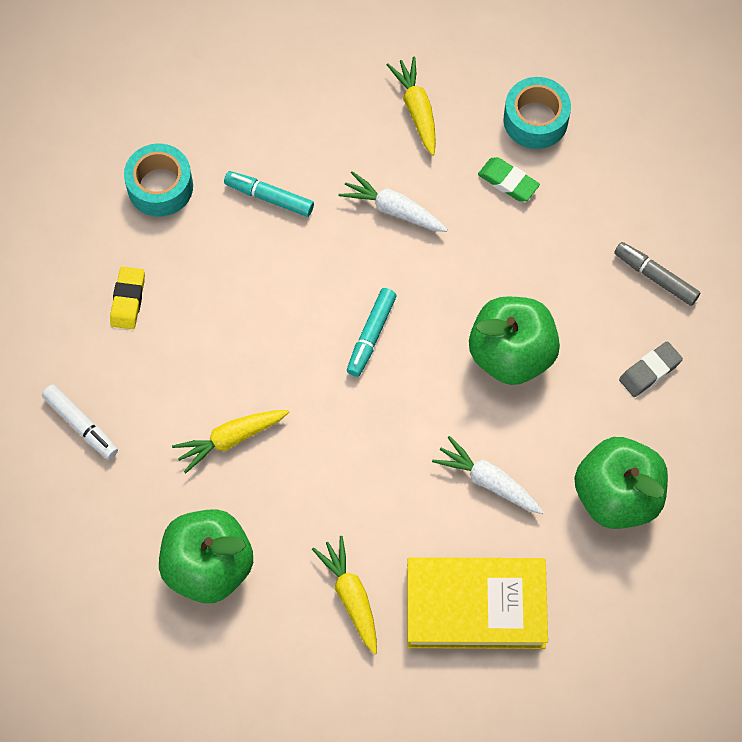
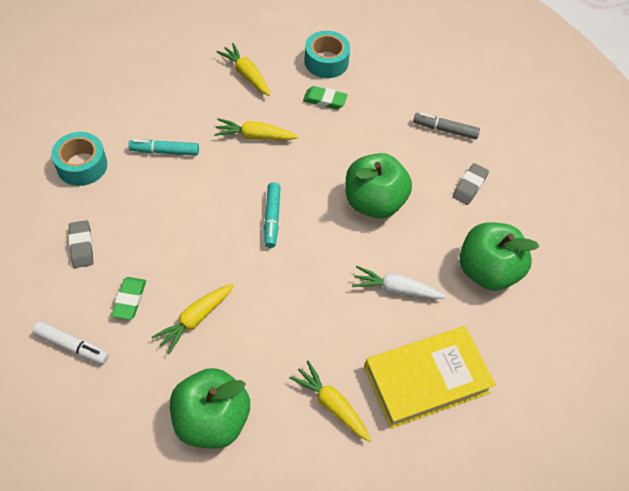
camera: 25 degrees left, 10 degrees down
yellow eraser [110,267,145,329] -> grey eraser [68,220,93,268]
white carrot [338,171,448,232] -> yellow carrot [214,118,298,140]
none -> green eraser [111,277,146,320]

